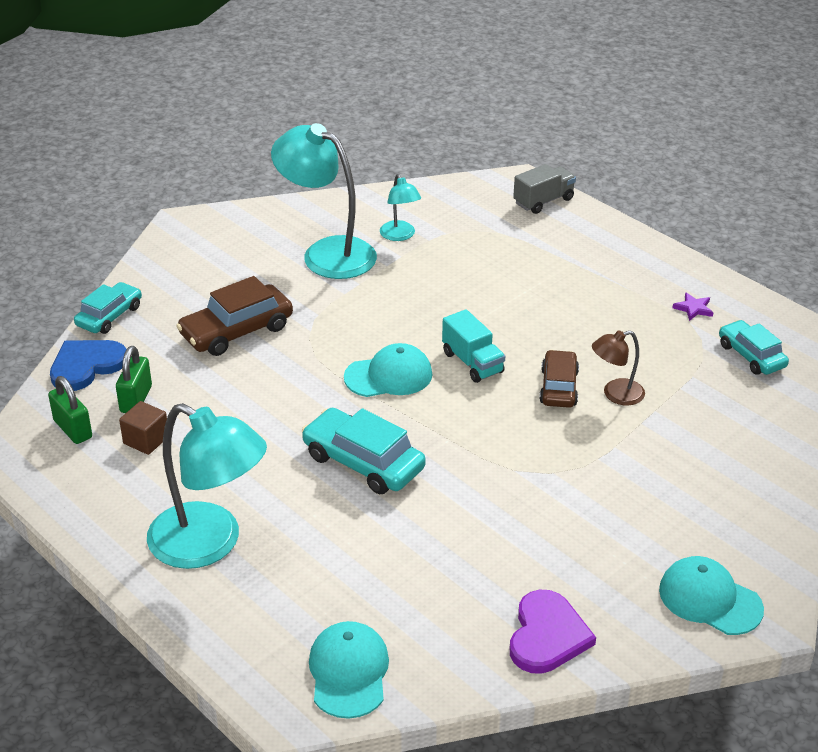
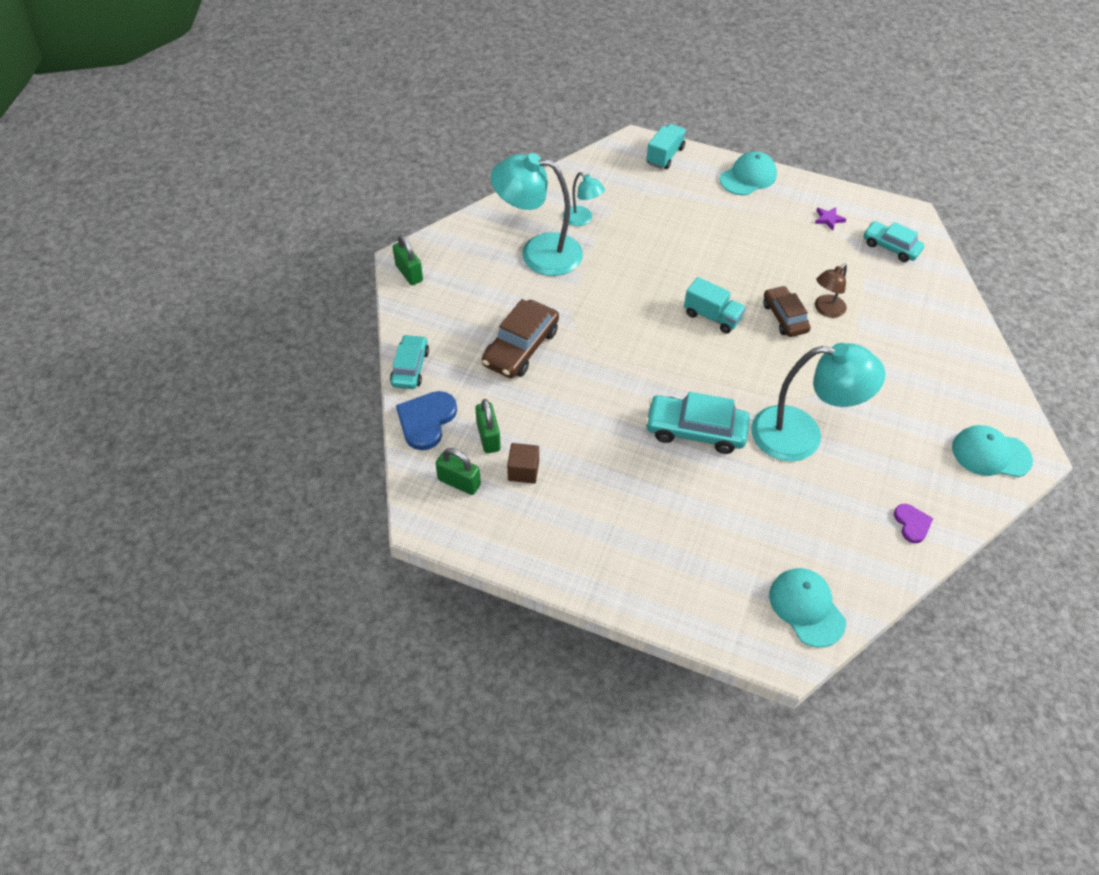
camera: 25 degrees left, 15 degrees up
turquoise lamp [147,403,267,569] -> turquoise lamp moved to [751,343,885,461]
turquoise cap [344,343,432,397] -> turquoise cap moved to [720,151,777,195]
purple heart [510,590,596,674] -> purple heart [894,504,933,543], size x0.58
grey truck [513,164,576,214] -> turquoise truck [646,124,686,169]
none -> green padlock [393,235,423,285]

